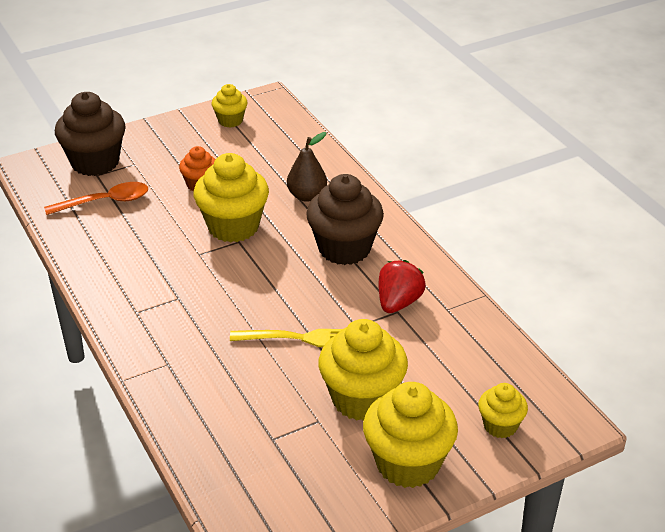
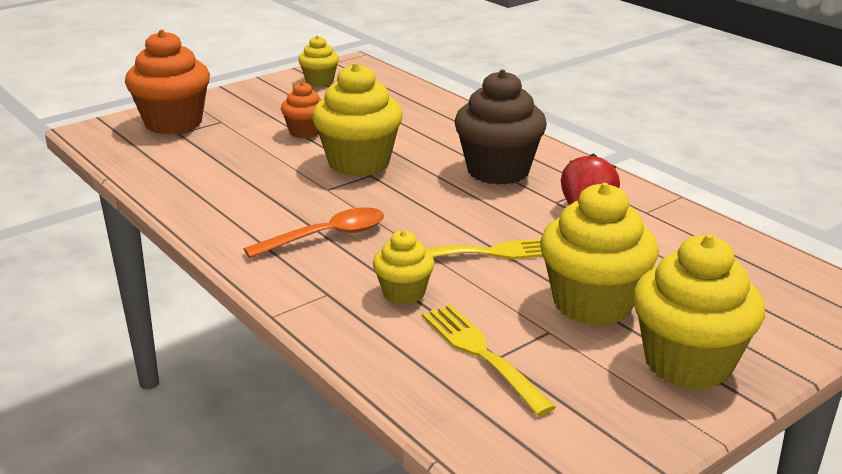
camera: 10 degrees left, 10 degrees down
orange spoon [44,182,148,215] -> orange spoon moved to [244,207,384,258]
brown cupcake [55,92,126,176] -> orange cupcake [125,30,210,134]
brown pear [287,132,327,202] -> none
yellow cupcake [478,383,528,438] -> yellow cupcake moved to [373,230,434,305]
none -> yellow fork [422,304,556,416]

